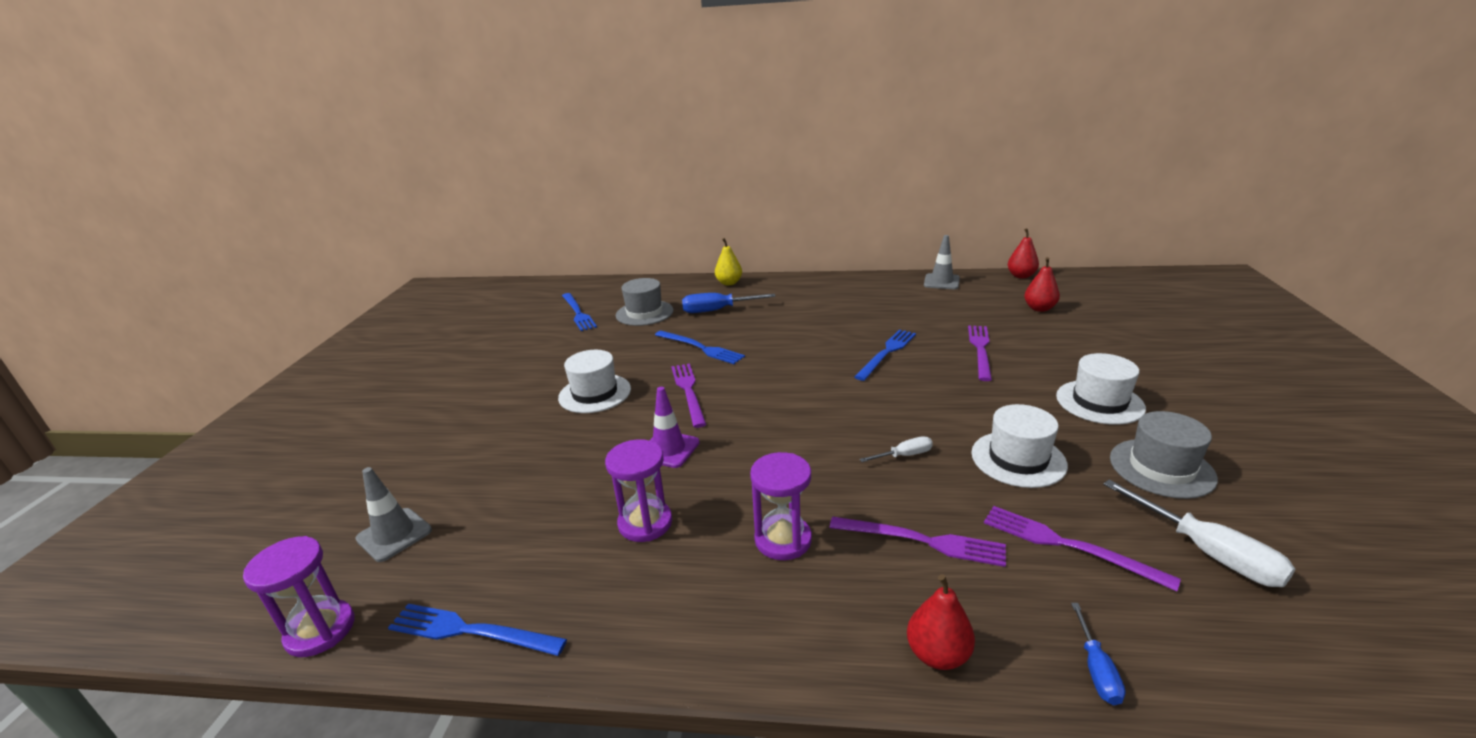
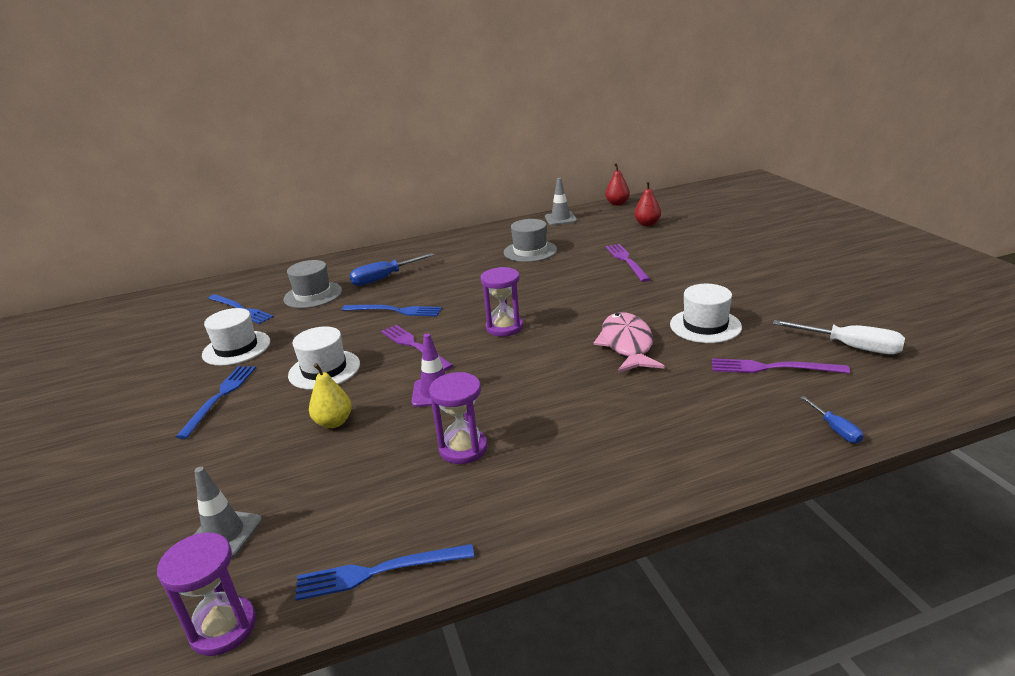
camera: 25 degrees left, 0 degrees up
yellow pear [715,238,742,285] -> yellow pear moved to [309,363,352,428]
purple hourglass [750,452,812,560] -> purple hourglass moved to [481,267,523,337]
purple fork [829,516,1006,567] -> none
blue fork [855,329,916,381] -> blue fork moved to [176,366,256,439]
white screwdriver [859,436,933,462] -> pink fish [594,312,665,373]
red pear [907,574,975,670] -> none
white hat [1056,353,1146,425] -> white hat moved to [202,308,270,366]
grey hat [1110,411,1218,499] -> grey hat moved to [504,219,557,262]

